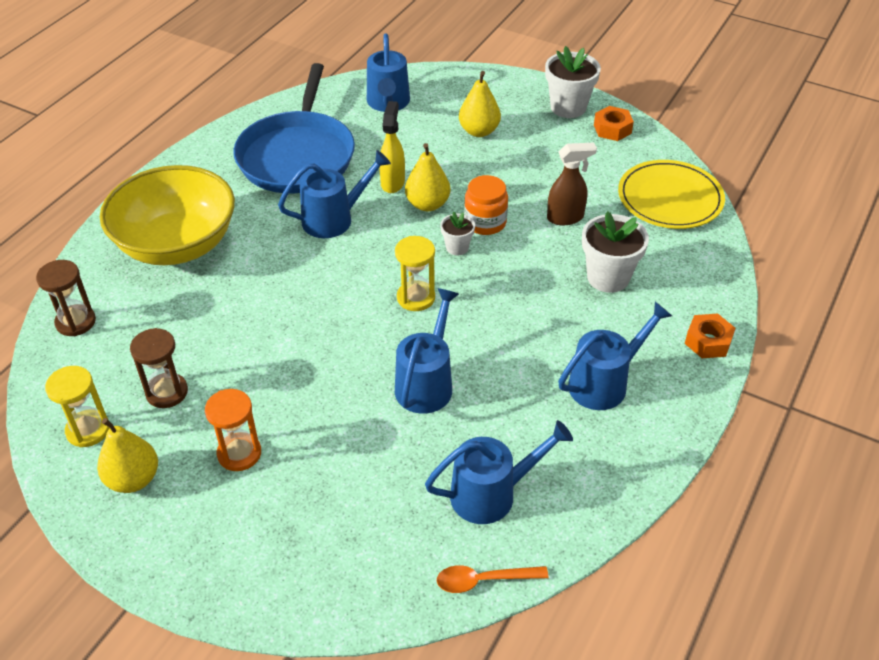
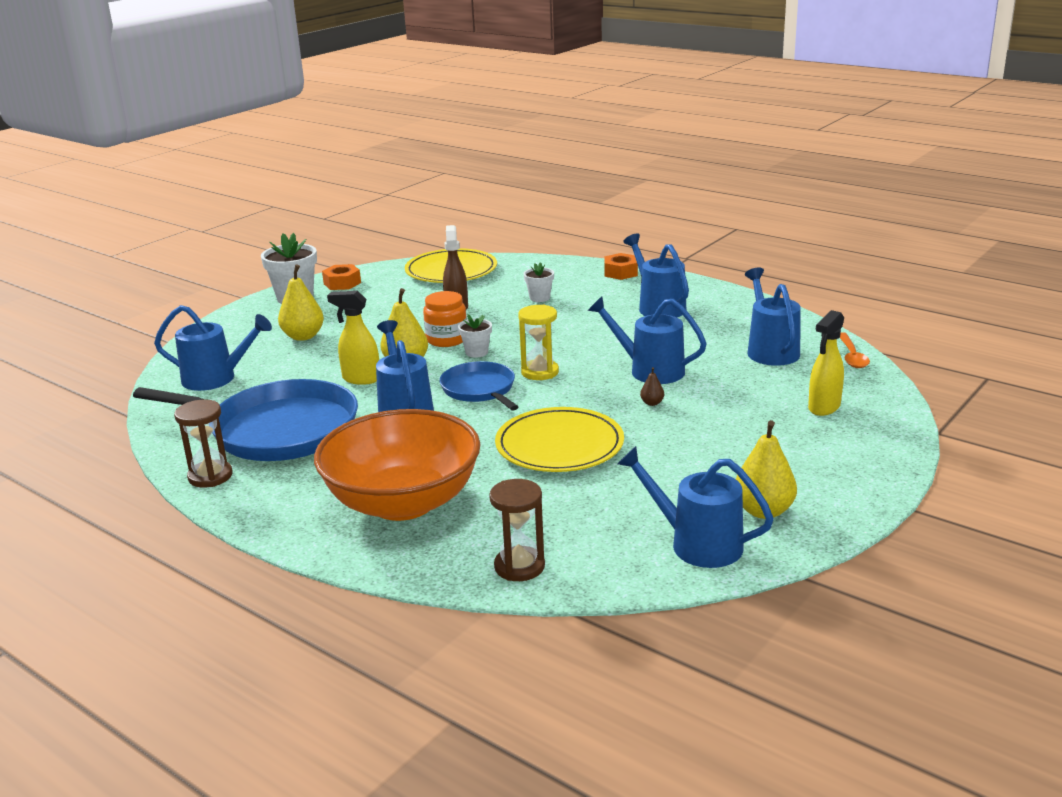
camera: 80 degrees left, 20 degrees down
yellow hourglass [45,366,110,447] -> blue watering can [617,446,774,568]
yellow bowl [100,165,235,265] -> orange bowl [314,409,480,521]
brown hourglass [130,328,188,408] -> brown hourglass moved to [174,399,233,488]
orange hourglass [205,389,261,471] -> none
white flower pot [582,211,649,293] -> white flower pot [524,262,554,302], size x0.55
none -> blue pan [440,361,518,410]
none -> yellow plate [495,407,624,472]
none -> brown pear [640,367,664,406]
none -> yellow spray bottle [808,310,844,416]

